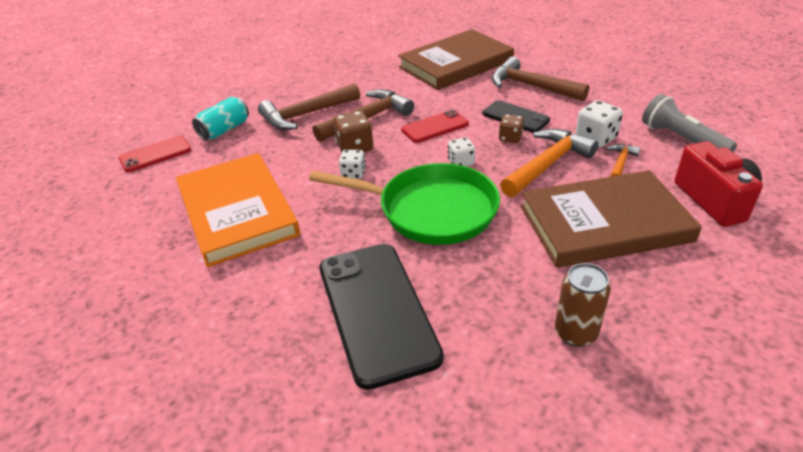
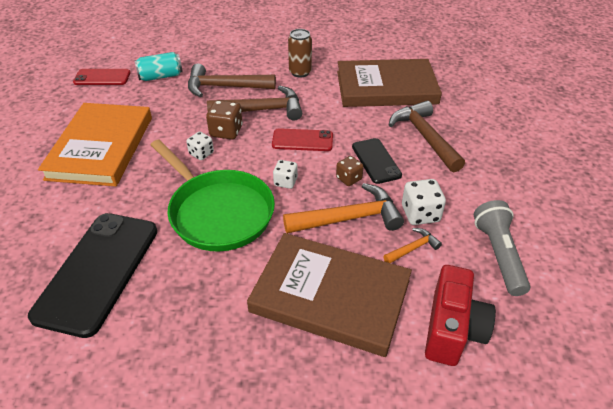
camera: 30 degrees right, 5 degrees up
brown can [555,263,611,347] -> brown can moved to [288,29,312,78]

